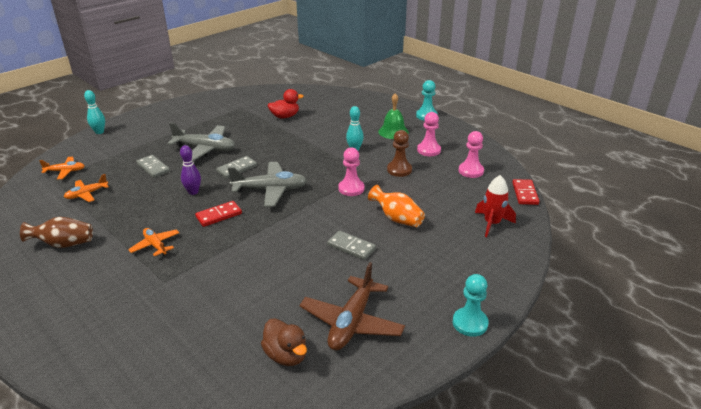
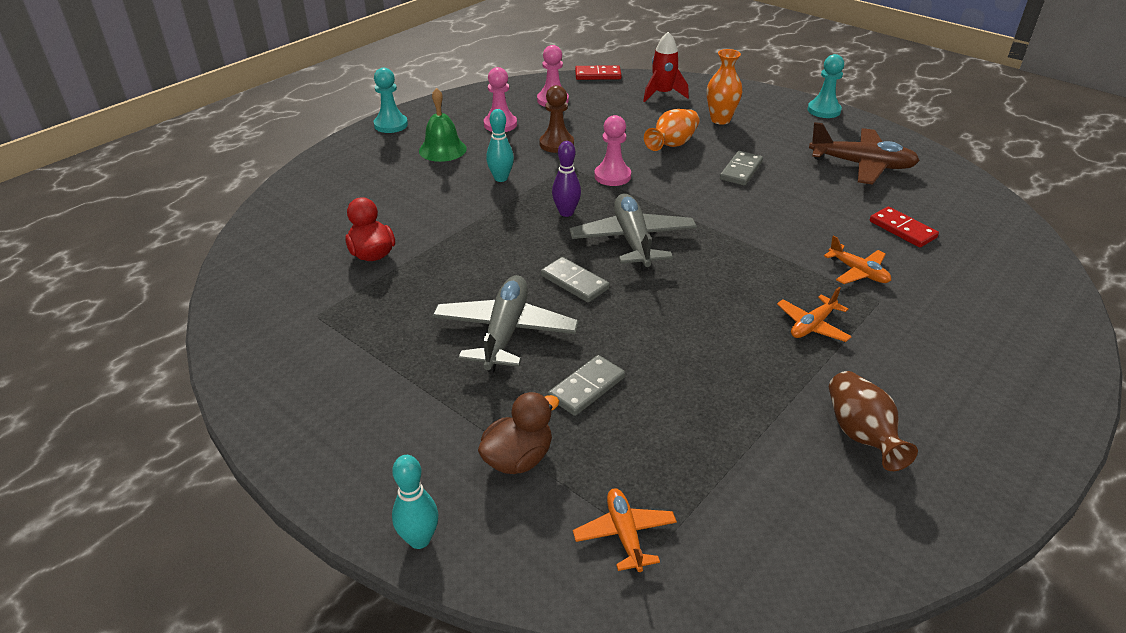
camera: 95 degrees left, 5 degrees up
orange plane [64,174,109,202] -> orange plane moved to [824,235,891,284]
purple bowling pin [180,145,201,195] -> purple bowling pin moved to [552,141,581,217]
red domino [195,201,242,227] -> red domino moved to [870,207,939,247]
brown duck [261,318,307,366] -> brown duck moved to [478,392,559,474]
none -> orange vase [707,49,742,125]

